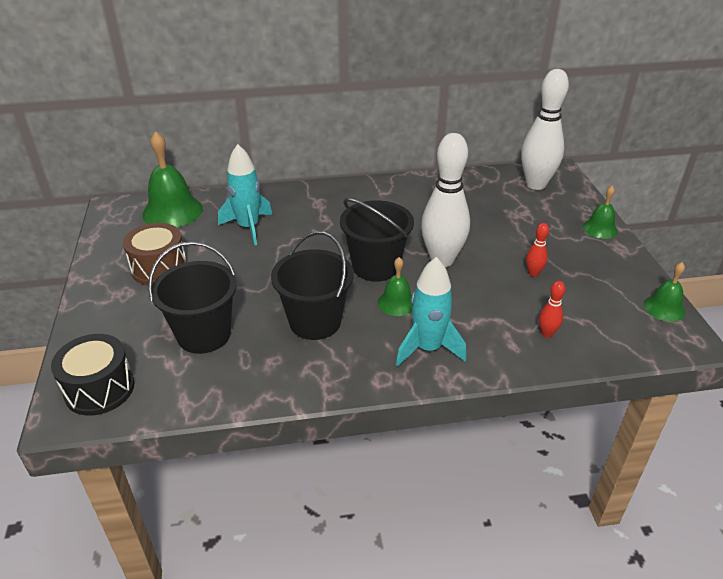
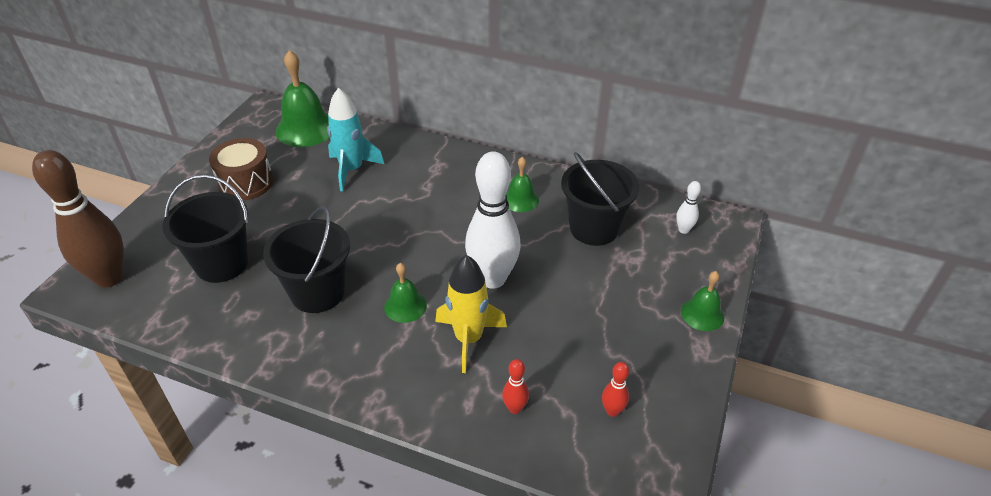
camera: 30 degrees right, 5 degrees up
black drum [51,334,135,416] -> brown bowling pin [32,150,124,288]
black bucket [340,198,414,282] -> black bucket moved to [561,152,639,246]
turquoise rocket [396,257,467,366] -> none
white bowling pin [521,69,569,190] -> white bowling pin [676,181,701,234], size x0.43
red bowling pin [526,223,549,277] -> red bowling pin moved to [602,362,629,417]
green bell [644,262,685,322] -> green bell moved to [506,157,539,212]
none -> yellow rocket [435,255,507,373]

